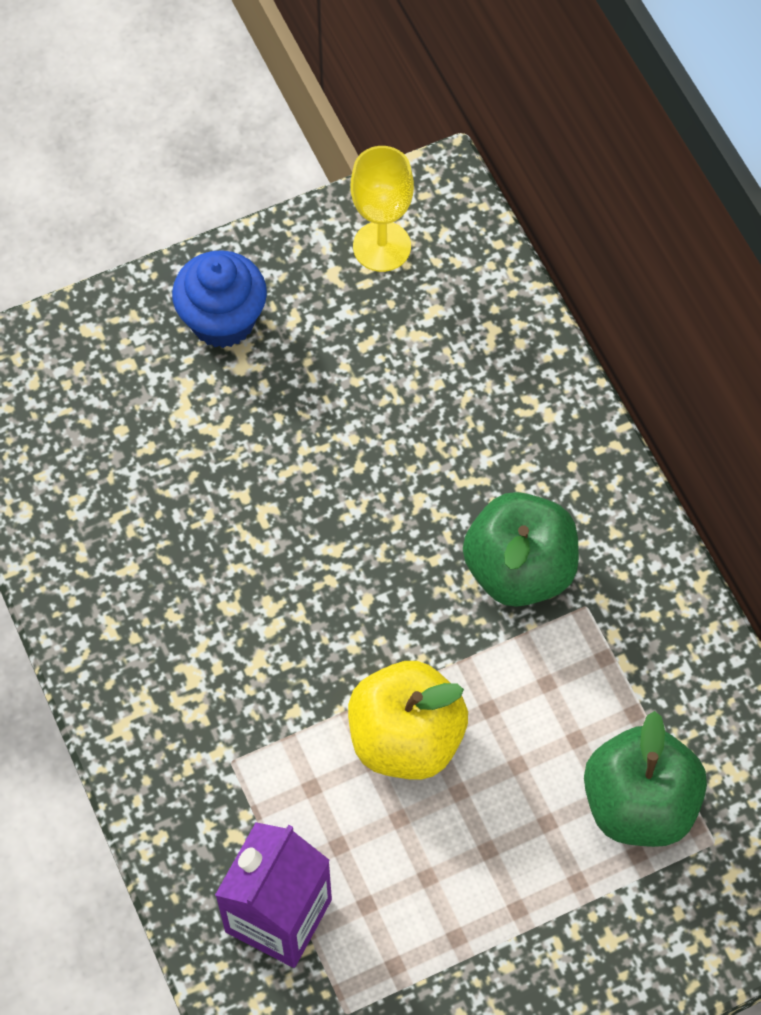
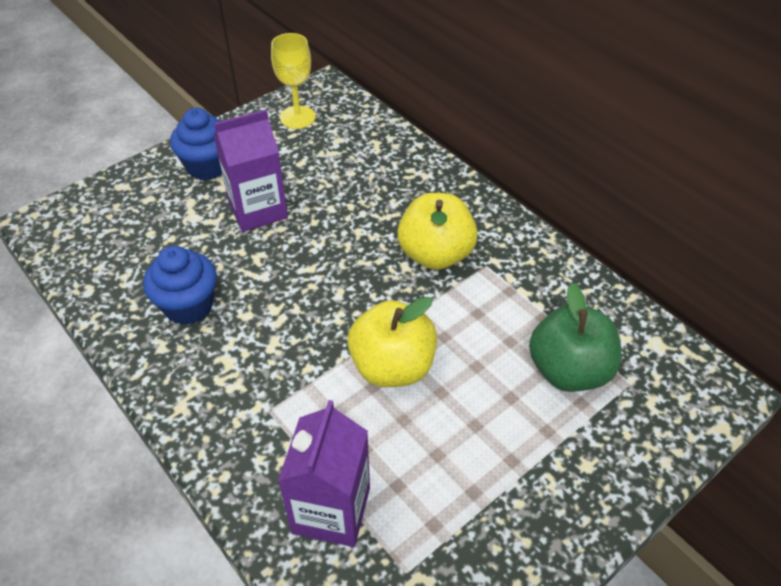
camera: 15 degrees left, 15 degrees down
green apple [463,492,579,607] -> yellow apple [397,193,478,270]
none -> blue cupcake [143,246,217,325]
none -> purple carton [213,109,288,232]

